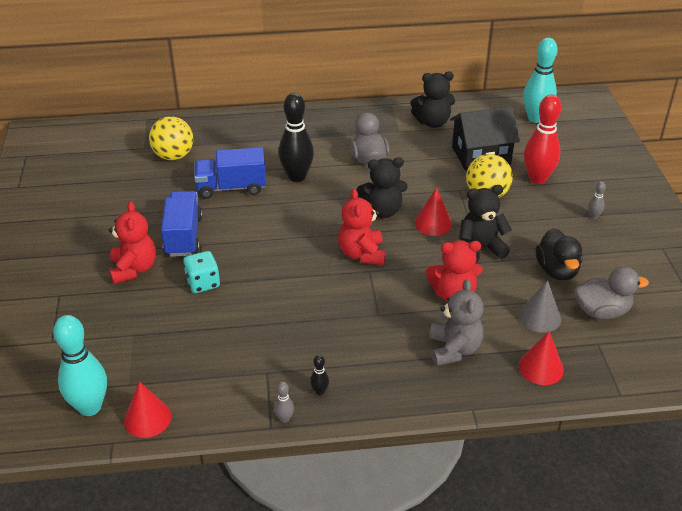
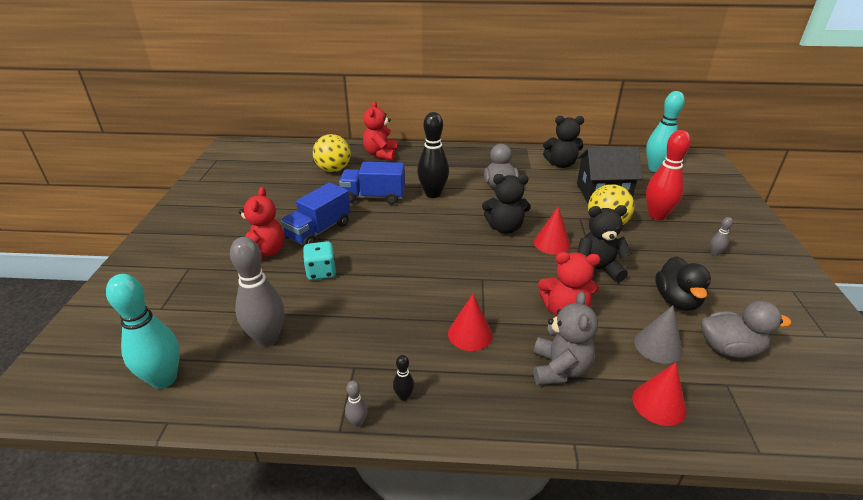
camera: 10 degrees right, 5 degrees down
red cone [124,381,171,438] -> red cone moved to [448,294,493,351]
blue truck [161,191,202,257] -> blue truck turned 150 degrees counterclockwise [280,182,350,246]
red teddy bear [338,188,386,265] -> red teddy bear moved to [363,101,397,160]
none -> grey bowling pin [230,237,284,347]

